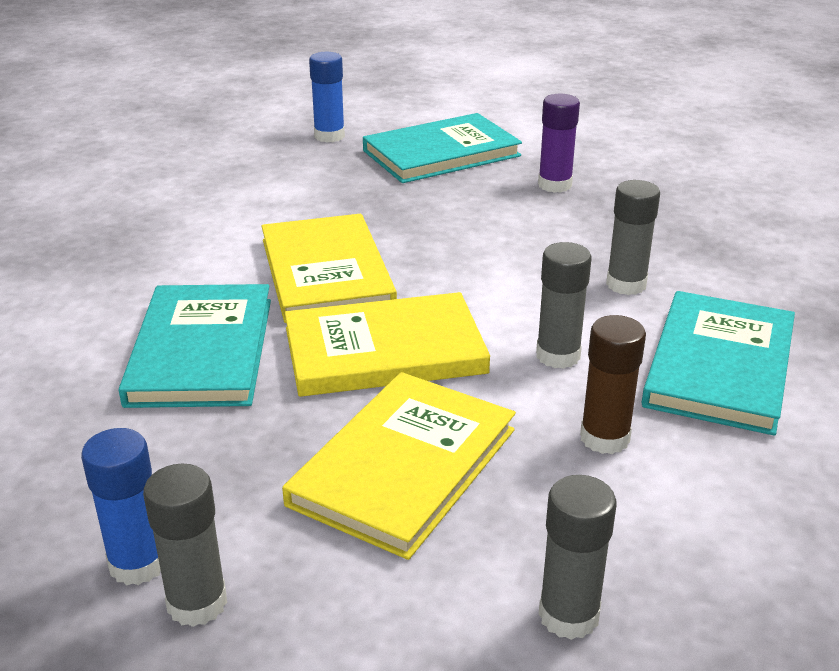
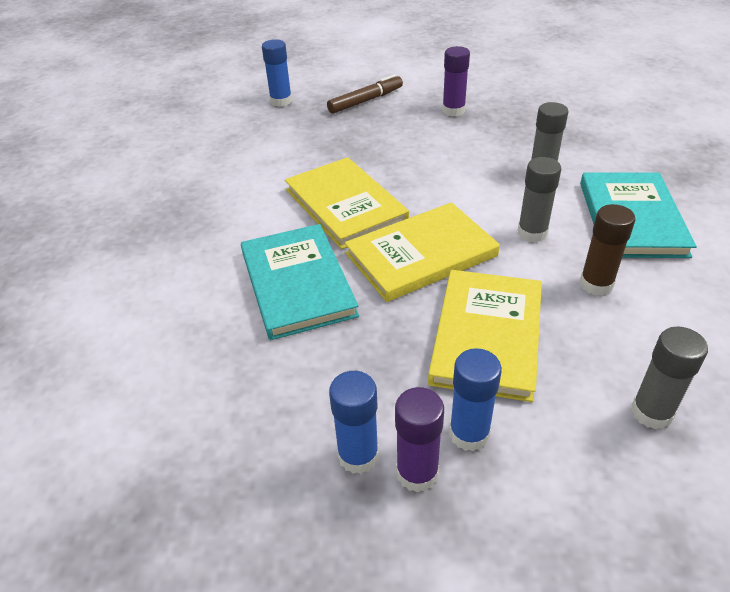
camera: 15 degrees left, 10 degrees up
grey glue stick [143,464,227,627] -> purple glue stick [395,387,444,493]
turquoise book [363,113,522,183] -> brown marker [327,74,403,114]
none -> blue glue stick [449,348,502,451]

